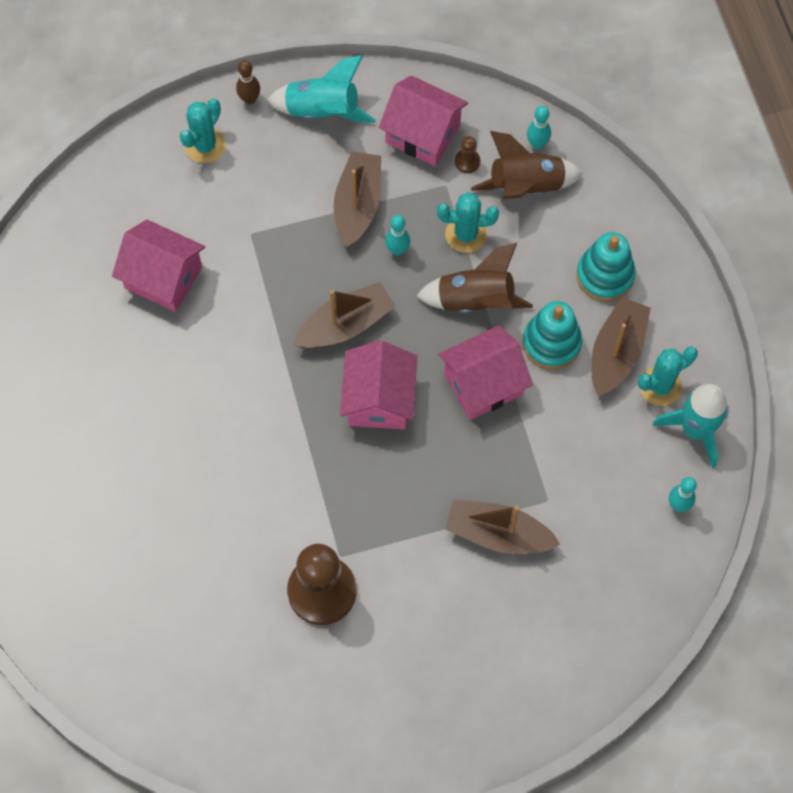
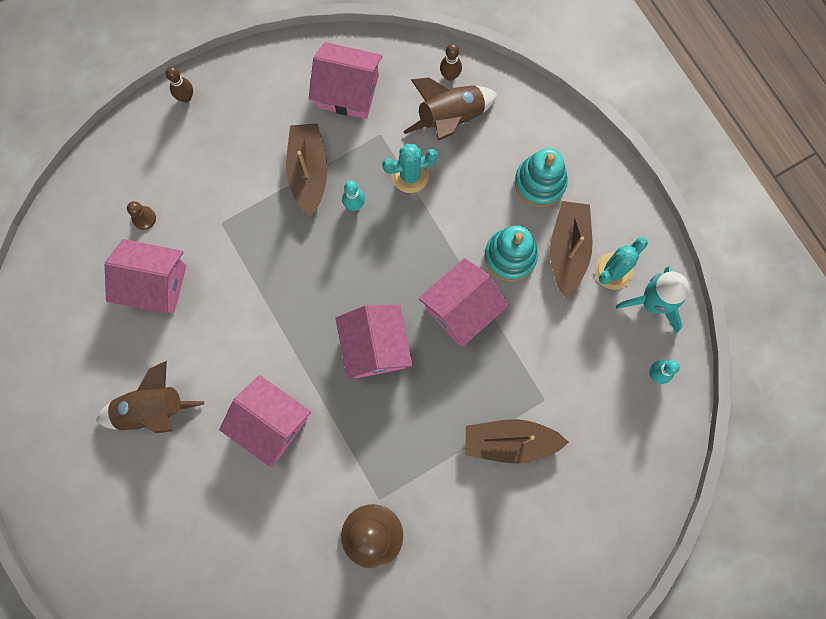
camera: 15 degrees left, 10 degrees up
turquoise cactus [180,99,226,163] -> none
turquoise rocket [267,55,376,123] -> none
brown boat [293,282,396,349] -> none
brown rocket [417,243,533,313] -> brown rocket moved to [96,361,204,433]
brown pawn [455,136,480,173] -> brown pawn moved to [127,201,156,230]
turquoise bowling pin [527,106,551,149] -> brown bowling pin [440,44,462,81]
none -> pink house [219,375,311,467]

